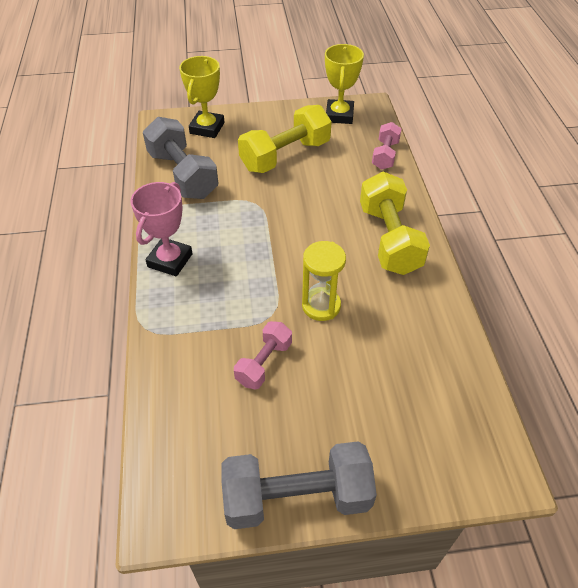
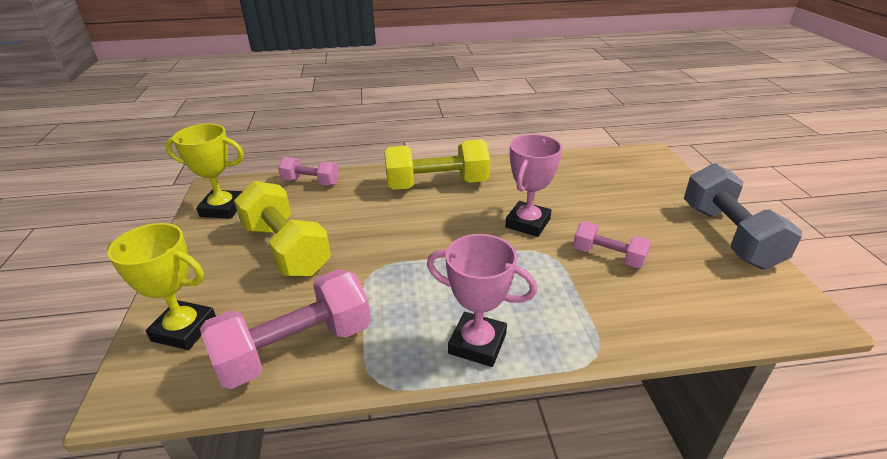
camera: 90 degrees left, 15 degrees down
grey dumbbell [143,117,219,199] -> pink dumbbell [200,269,371,389]
yellow hourglass [302,241,346,321] -> pink trophy [505,134,562,237]

